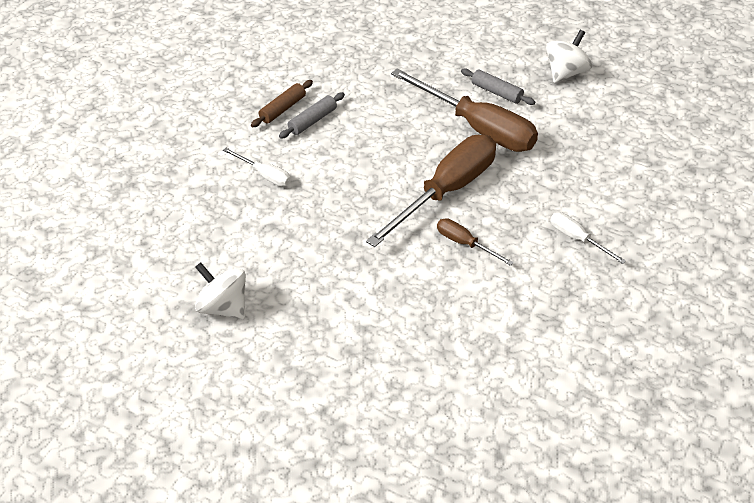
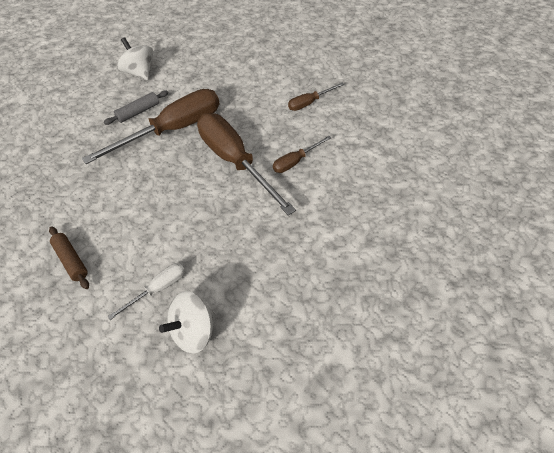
camera: 75 degrees left, 5 degrees up
white spinning top [195,262,246,319] -> white spinning top moved to [159,291,217,353]
grey rolling pin [279,92,345,139] -> none
white screwdriver [550,212,626,264] -> brown screwdriver [288,83,344,111]

